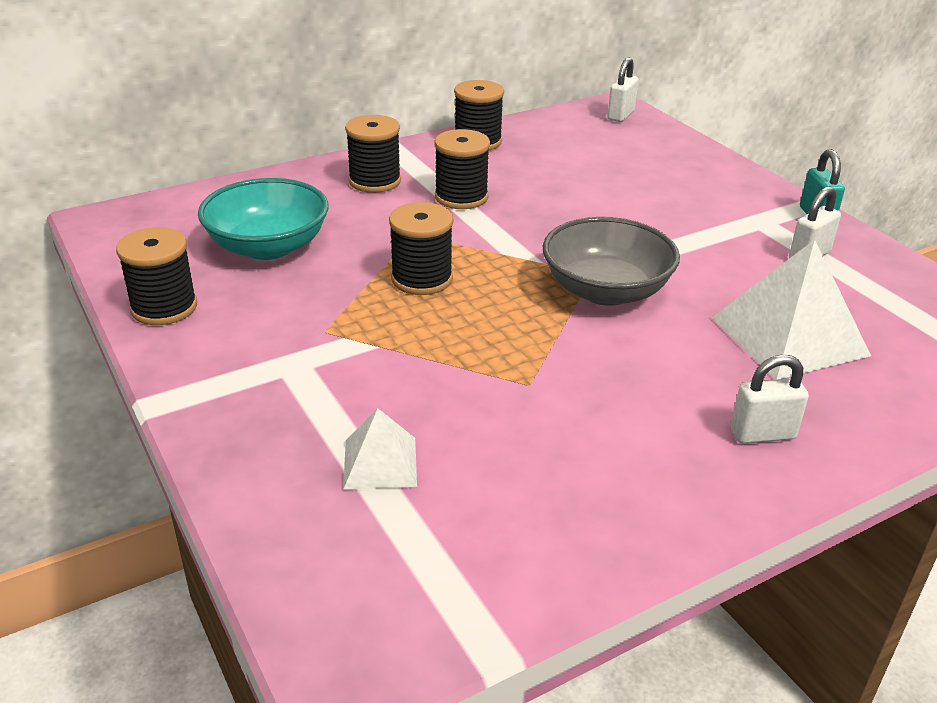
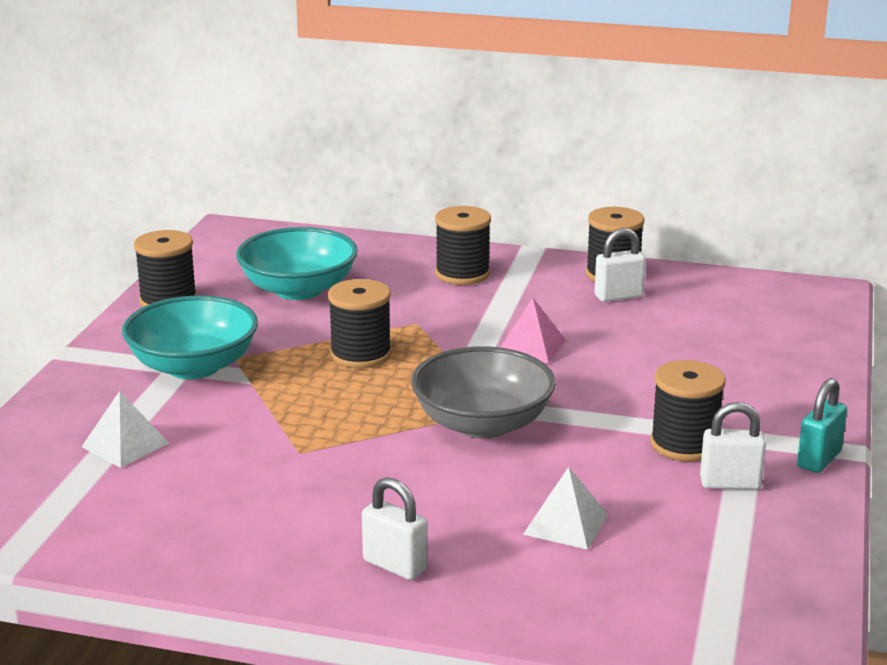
camera: 45 degrees right, 10 degrees down
black spool [435,129,490,209] -> black spool moved to [650,360,726,462]
white padlock [607,57,638,122] -> white padlock moved to [595,228,646,302]
white pyramid [711,240,871,380] -> white pyramid [523,467,608,550], size x0.54
none -> turquoise bowl [122,295,258,379]
none -> pink pyramid [500,298,566,363]

